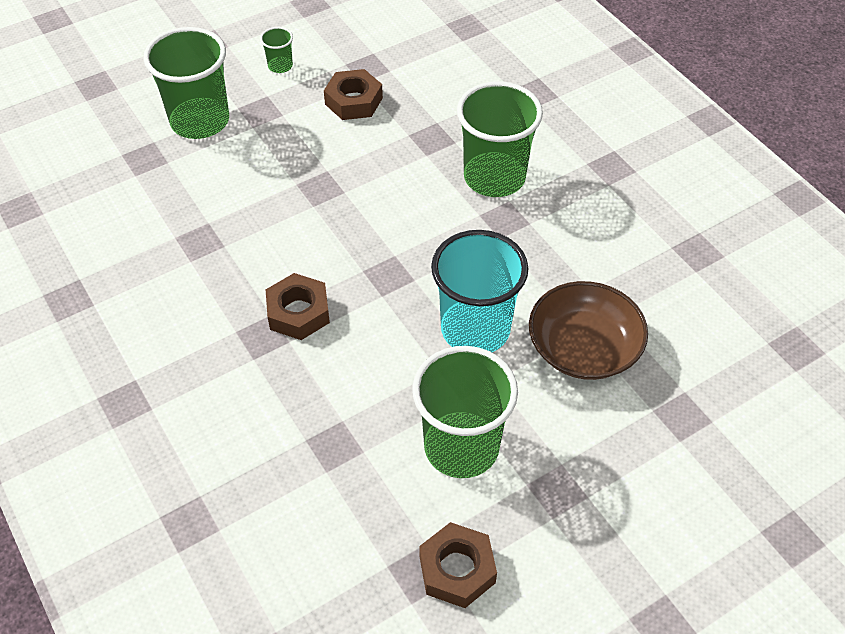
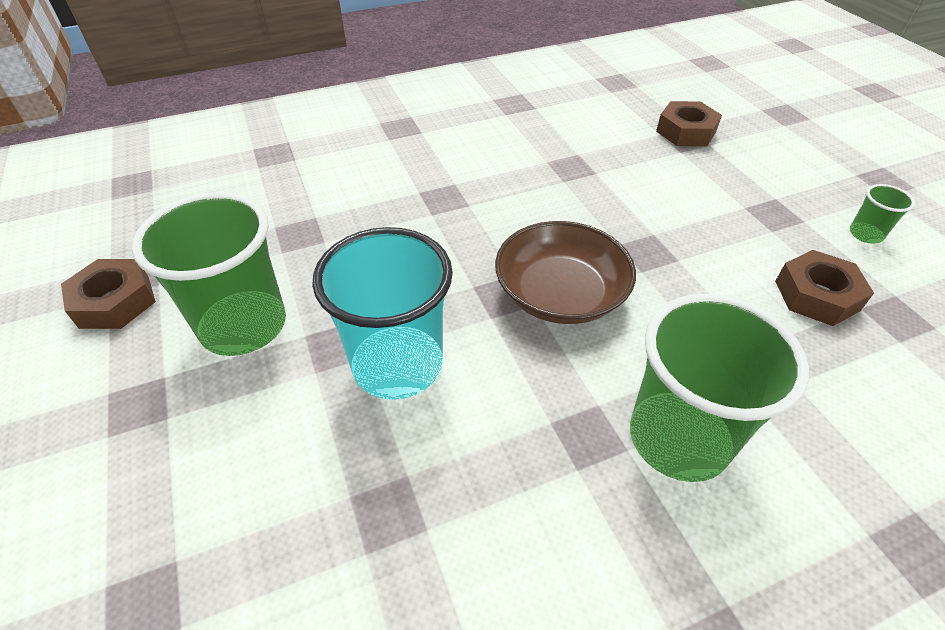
camera: 100 degrees right, 5 degrees down
green cup [143,27,229,139] -> none
brown nut [266,273,330,340] -> brown nut moved to [656,101,722,146]
brown bowl [529,281,648,380] -> brown bowl moved to [495,221,636,324]

